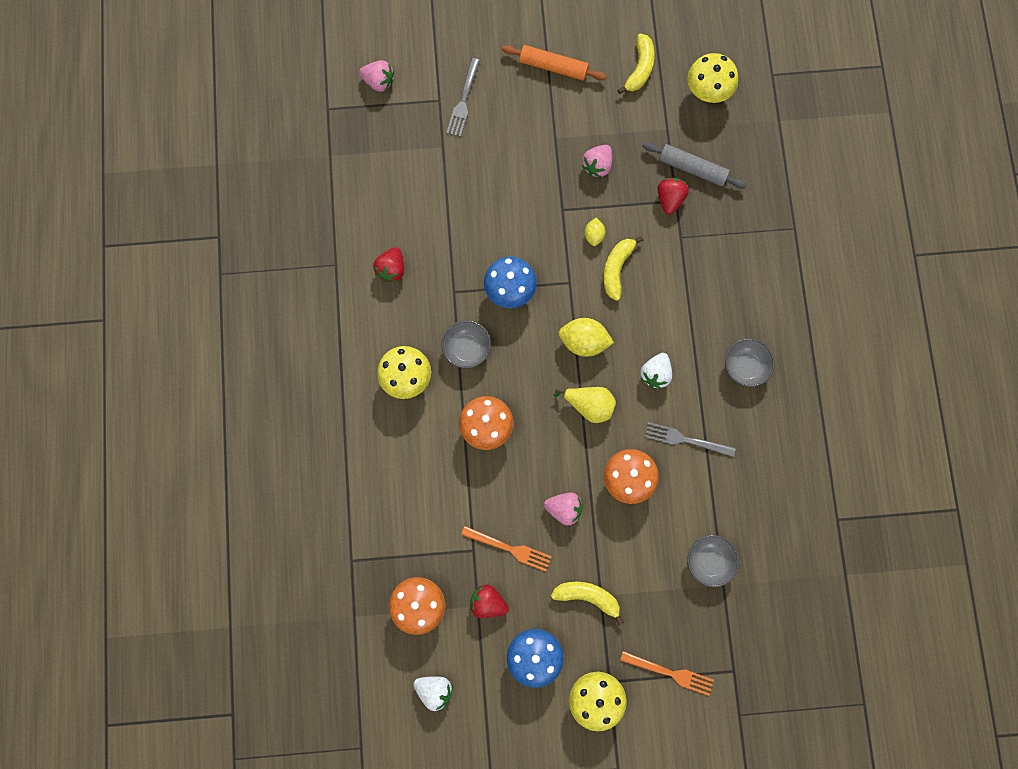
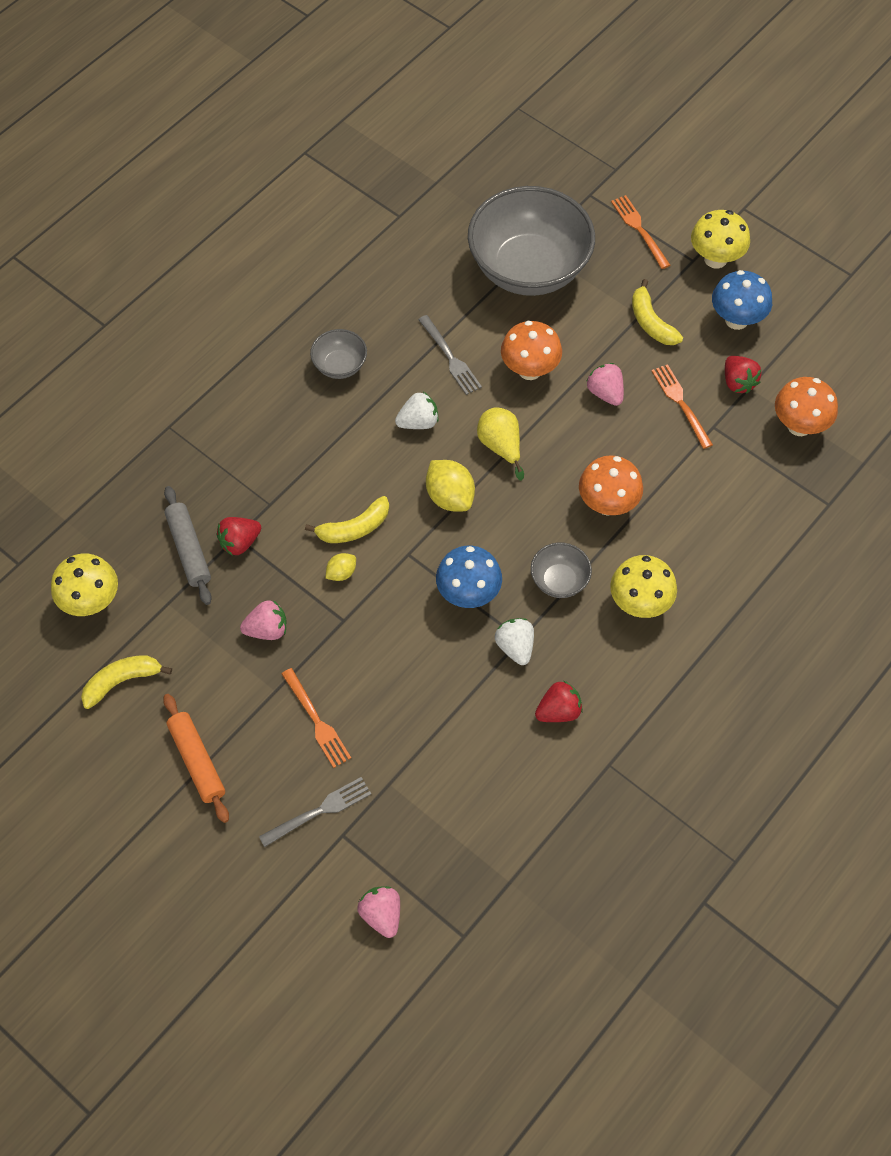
camera: 135 degrees left, 15 degrees down
white strawberry [413,676,453,711] -> white strawberry moved to [495,618,534,665]
grey bowl [688,535,739,587] -> grey bowl [468,186,595,296], size x2.29
none -> orange fork [282,668,351,768]

